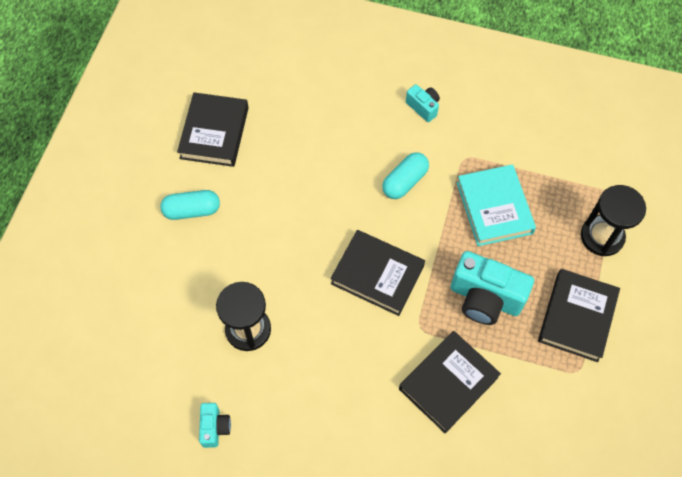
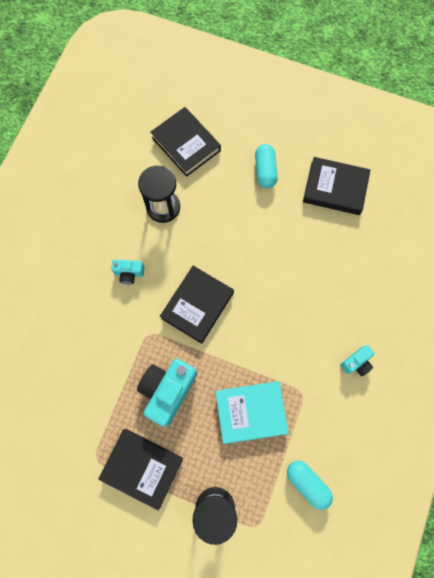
camera: 95 degrees right, 10 degrees up
turquoise camera [199,403,231,448] -> turquoise camera moved to [111,259,144,284]
turquoise capsule [382,152,429,199] -> turquoise capsule moved to [287,461,333,510]
black book [399,331,501,433] -> black book moved to [150,107,221,177]

